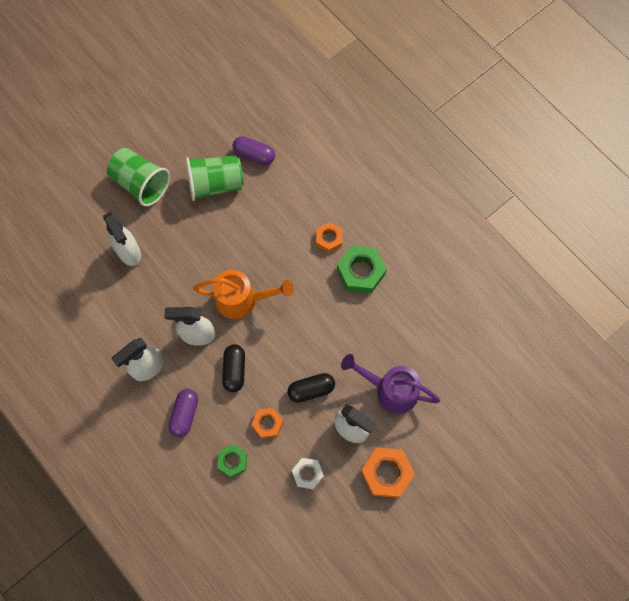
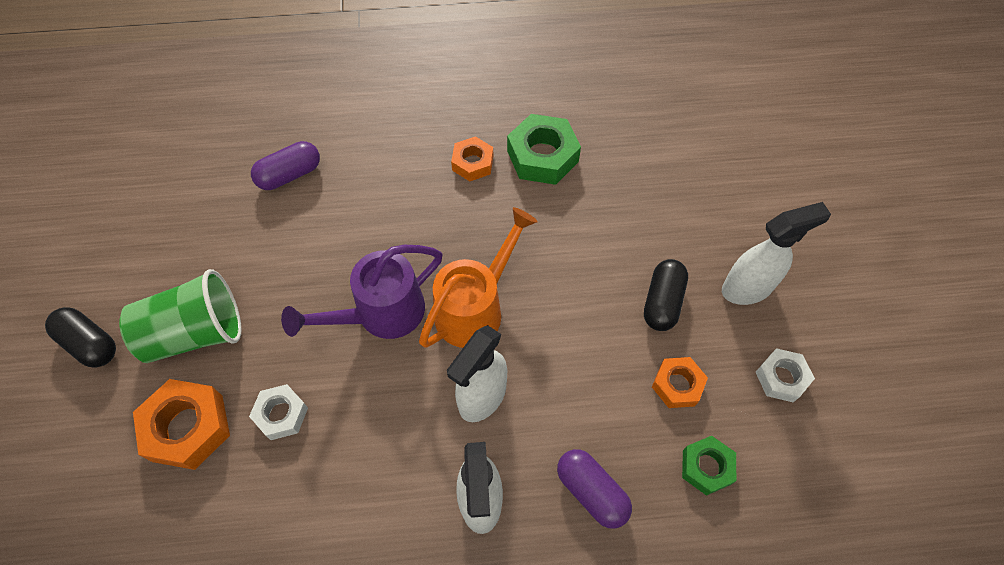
camera: 55 degrees left, 10 degrees down
white spray bottle [103,212,141,266] -> white nut [249,384,308,440]
green cup [186,156,243,201] -> none
black capsule [222,344,245,392] -> black capsule moved to [45,307,116,368]
purple watering can [341,354,440,414] -> purple watering can moved to [281,245,442,339]
orange nut [361,448,415,498] -> orange nut moved to [133,379,230,470]

